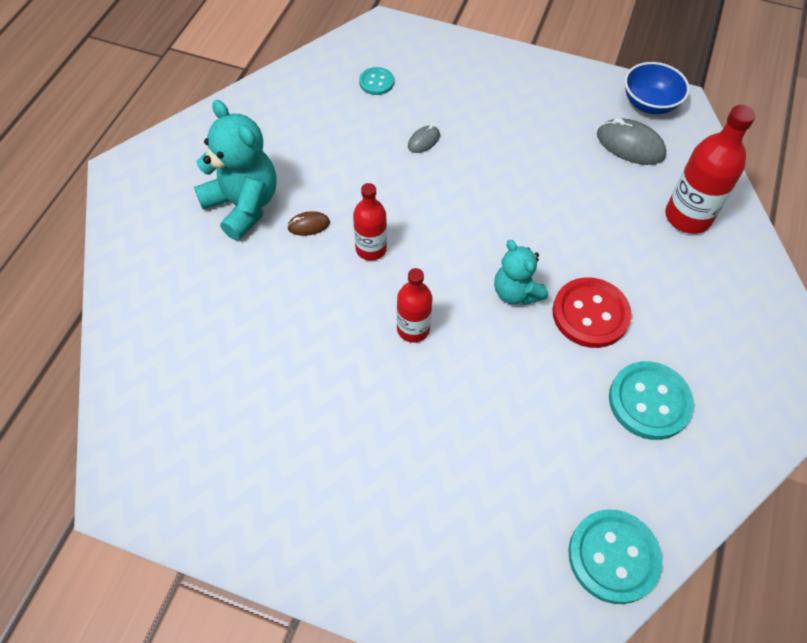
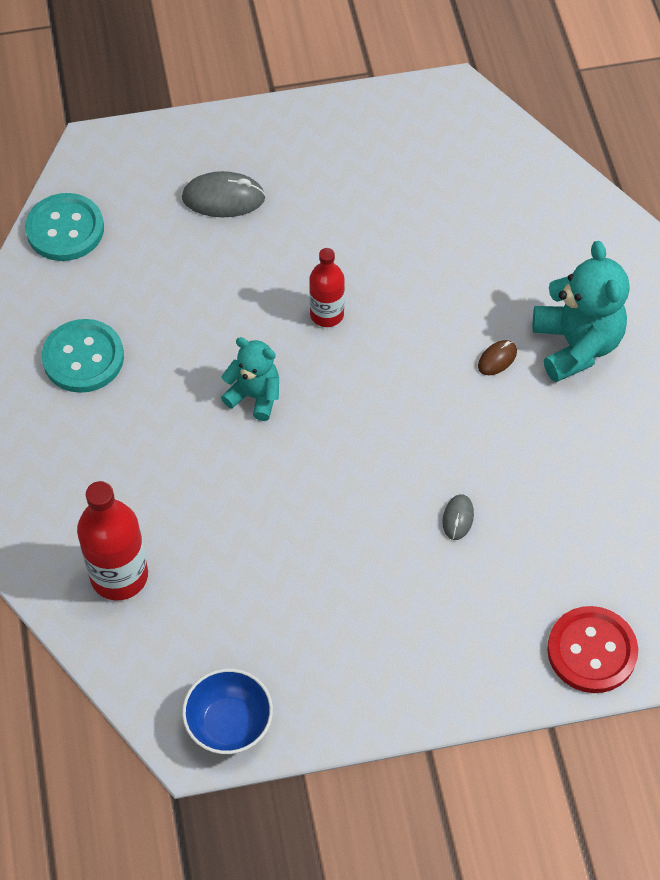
camera: 150 degrees right, 0 degrees up
turquoise teddy bear [194,100,276,240] -> turquoise teddy bear turned 120 degrees counterclockwise [533,241,629,382]
red bottle [353,183,387,261] -> none
turquoise button [359,67,394,95] -> none
red button [552,277,632,348] -> red button moved to [547,606,638,693]
grey mouse [597,118,667,165] -> grey mouse moved to [182,171,266,217]

